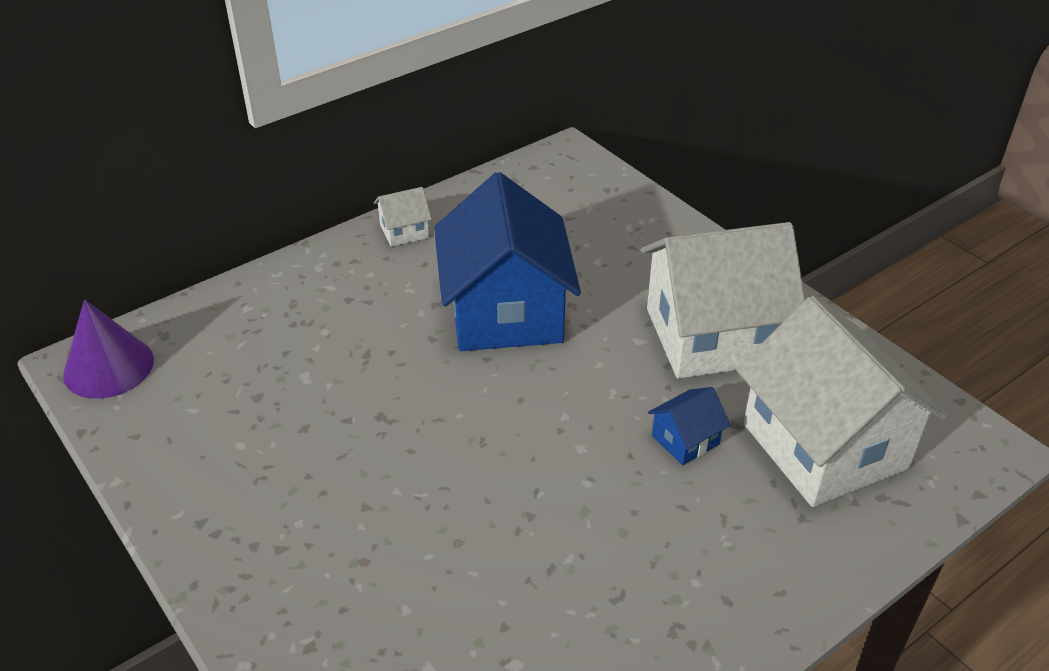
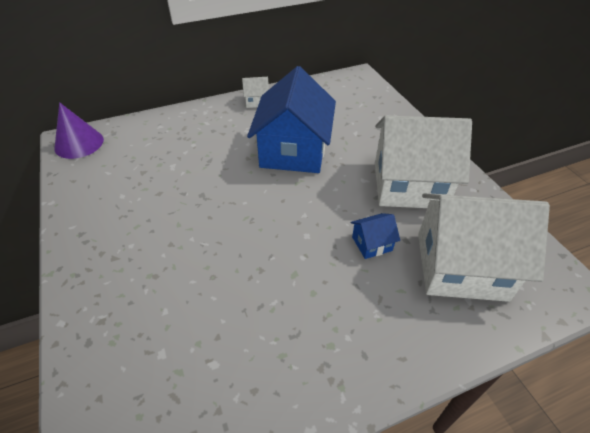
camera: 15 degrees right, 5 degrees up
white house [736,296,948,507] -> white house turned 75 degrees counterclockwise [418,194,550,302]

